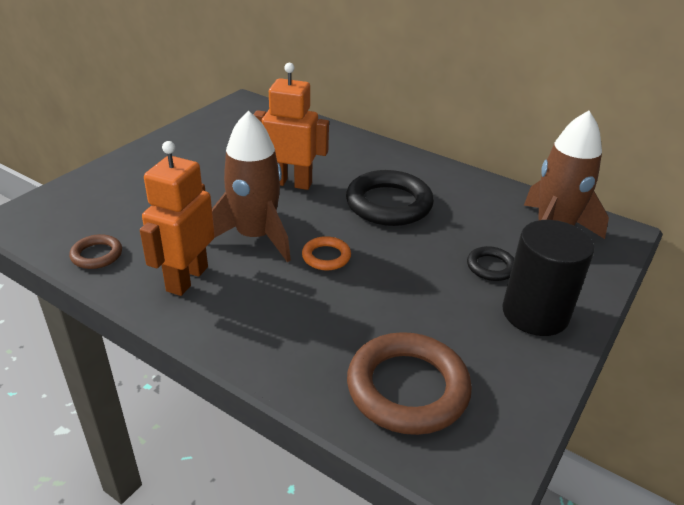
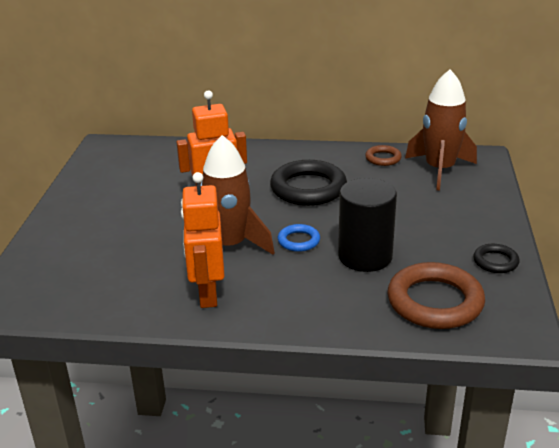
camera: 25 degrees left, 5 degrees down
brown ring [69,234,122,269] -> brown ring moved to [365,145,402,166]
orange ring [302,236,351,271] -> blue ring [278,224,320,252]
black ring [467,246,514,281] -> black ring moved to [473,244,520,273]
black cylinder [502,220,595,336] -> black cylinder moved to [338,178,397,272]

